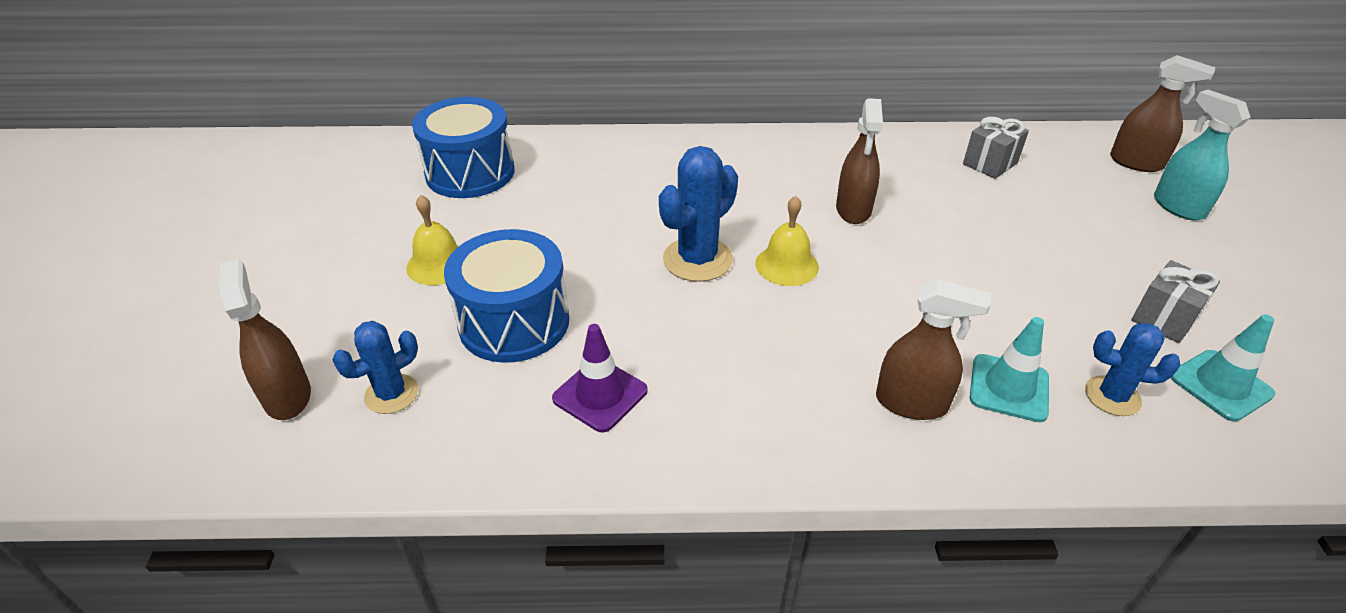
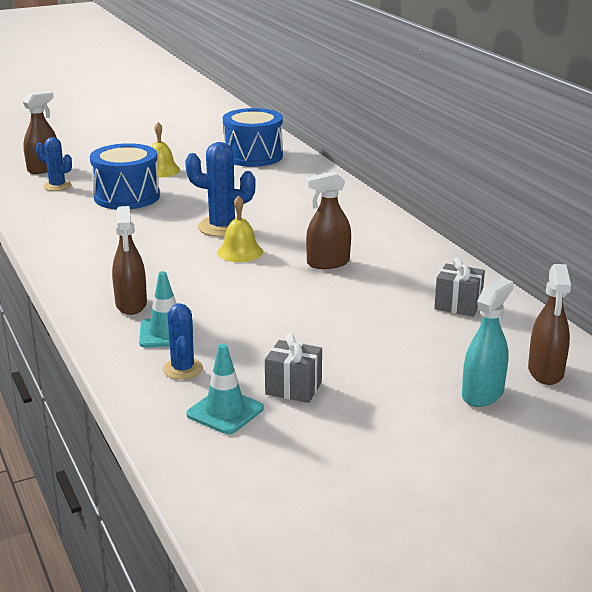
camera: 65 degrees right, 15 degrees down
purple traffic cone [552,324,647,432] -> none

